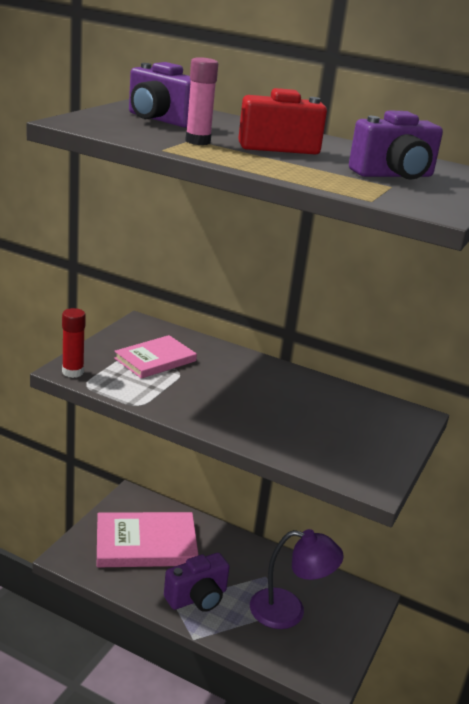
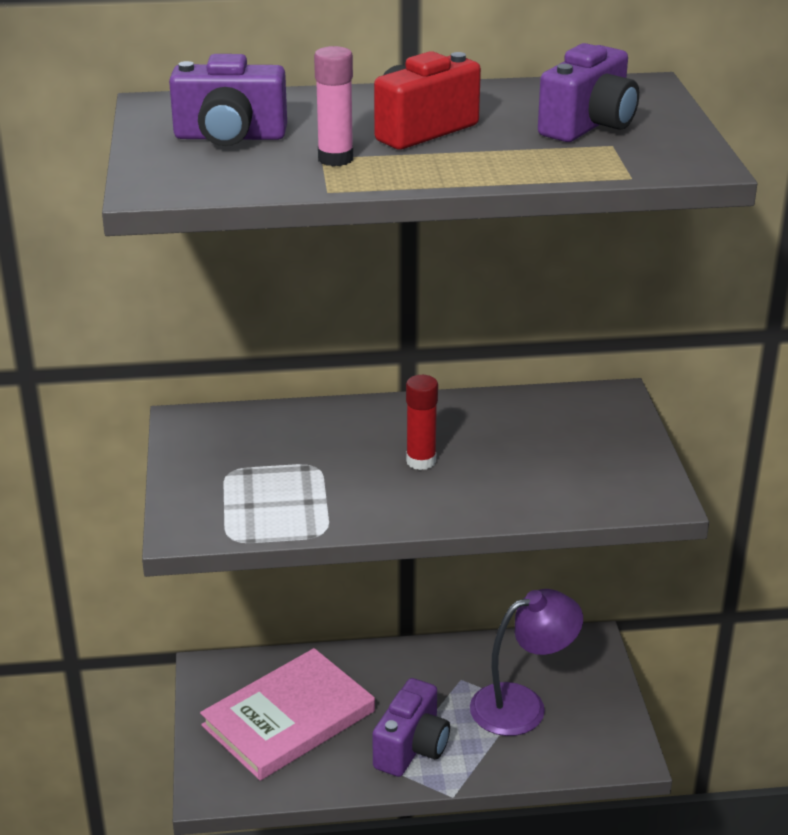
camera: 30 degrees left, 5 degrees up
red glue stick [62,308,86,378] -> red glue stick moved to [406,375,438,470]
pink book [114,335,197,379] -> none

